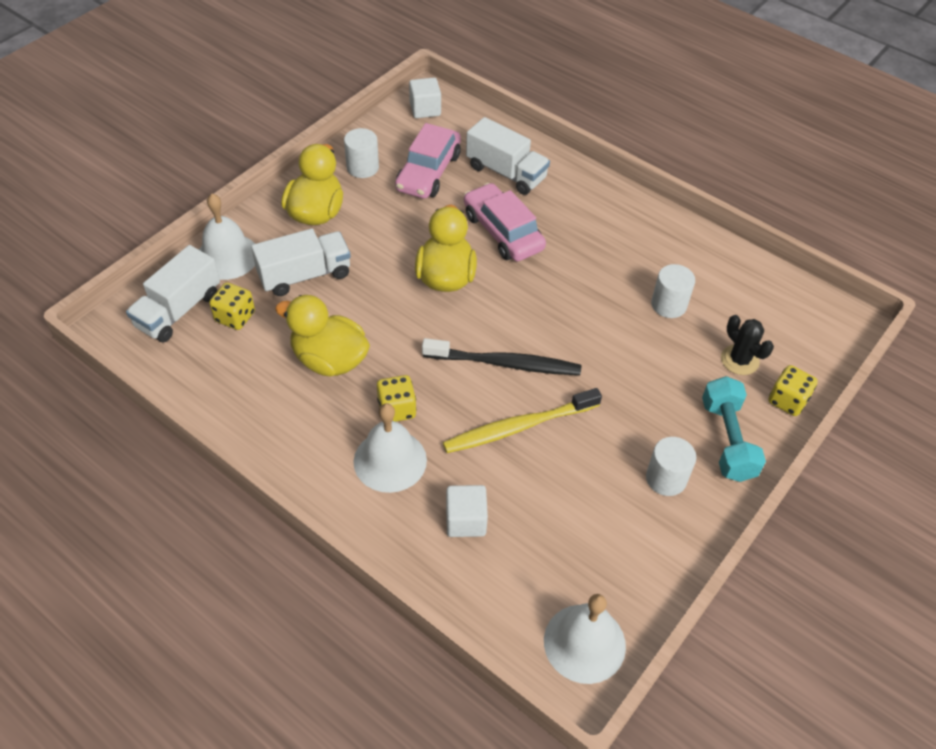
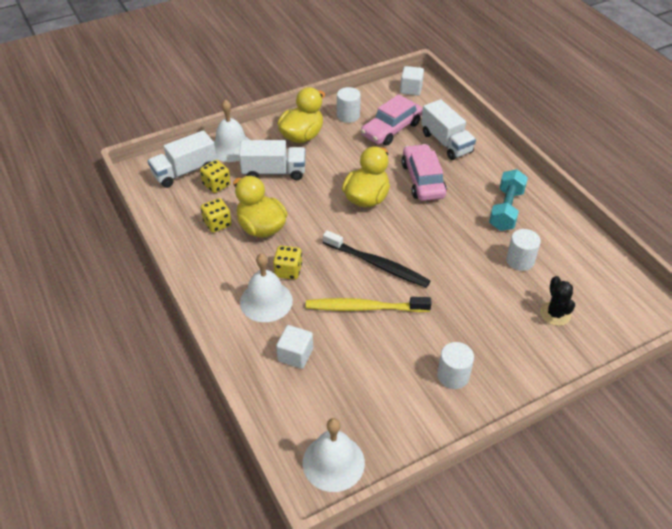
camera: 25 degrees right, 5 degrees down
turquoise dumbbell [702,376,766,482] -> turquoise dumbbell moved to [489,169,528,231]
yellow dice [768,365,818,416] -> yellow dice moved to [201,198,232,233]

